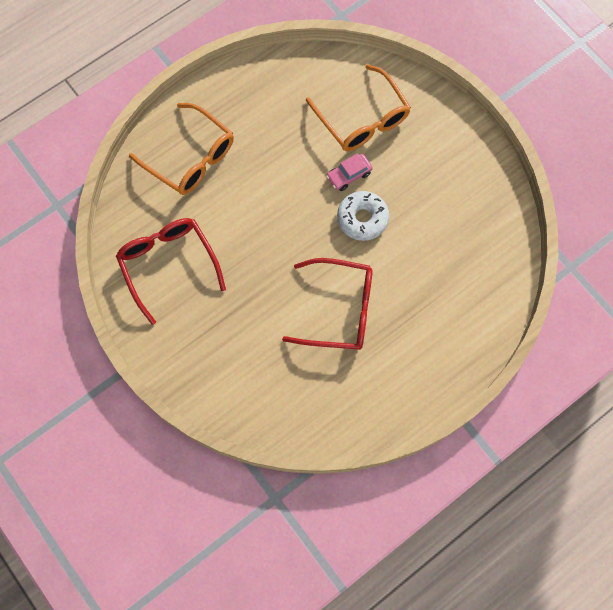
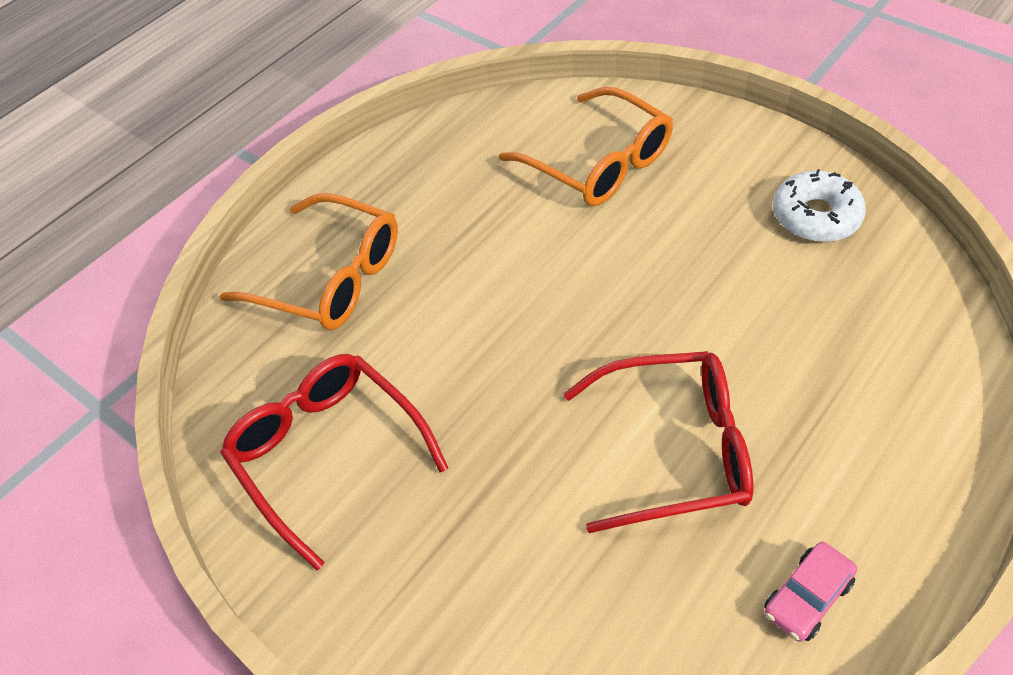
camera: 10 degrees left, 20 degrees down
pink car [326,153,373,191] -> pink car moved to [764,542,857,642]
white donut [337,191,389,241] -> white donut moved to [773,169,866,242]

